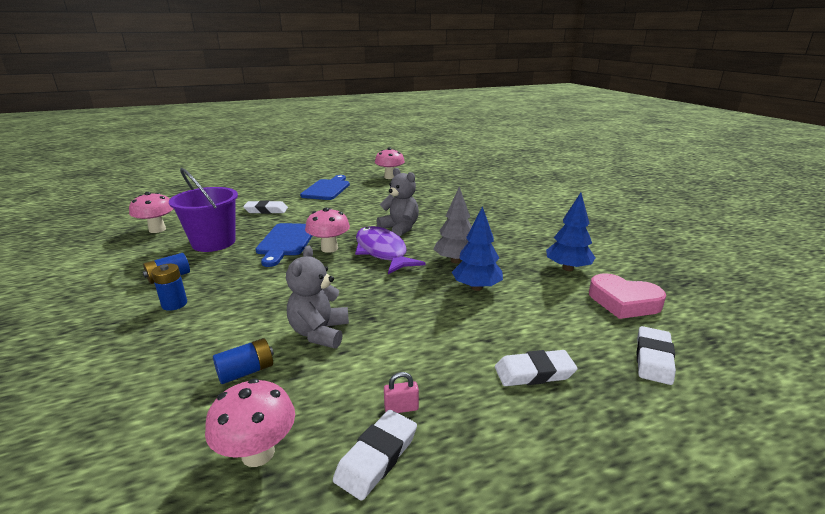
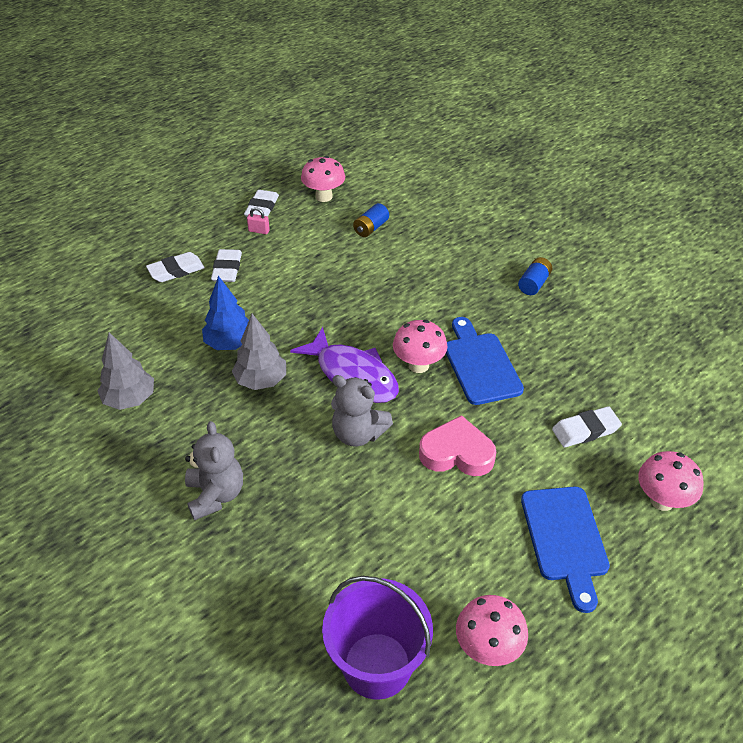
camera: 160 degrees right, 20 degrees up
pink mushroom [129,192,174,233] -> pink mushroom moved to [638,451,704,511]
blue battery [151,264,187,311] -> none
purple bucket [169,168,238,252] -> purple bucket moved to [322,576,433,700]
grey teddy bear [286,246,349,348] -> grey teddy bear moved to [185,421,243,520]
pink padlock [384,372,419,413] -> pink padlock turned 45 degrees clockwise [247,207,270,234]
blue tree [546,193,596,271] -> grey tree [98,332,154,410]
pink heart [589,273,666,319] -> pink heart moved to [419,415,496,476]
white eraser [637,326,676,385] -> white eraser moved to [211,249,242,282]

